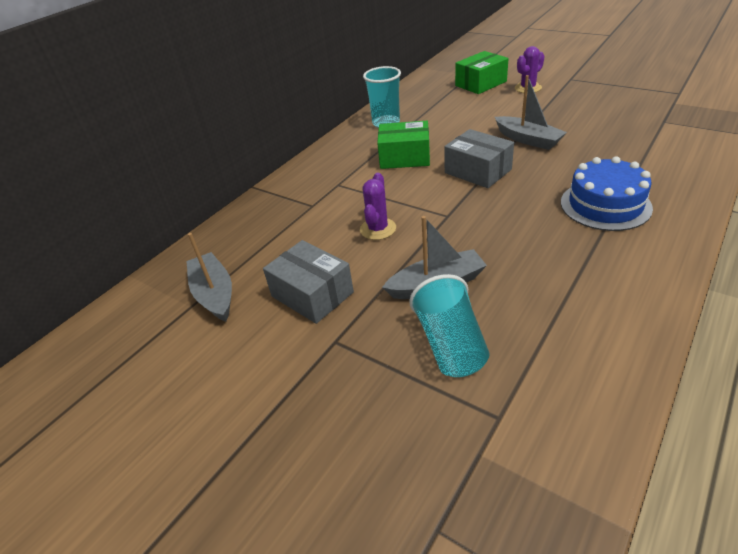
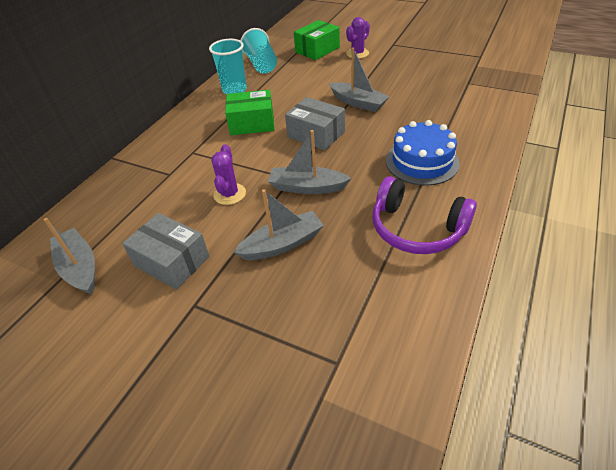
camera: 10 degrees left, 5 degrees up
turquoise cup [410,274,490,377] -> turquoise cup moved to [240,28,277,73]
none -> grey boat [268,130,351,194]
none -> purple headphones [373,176,477,254]

